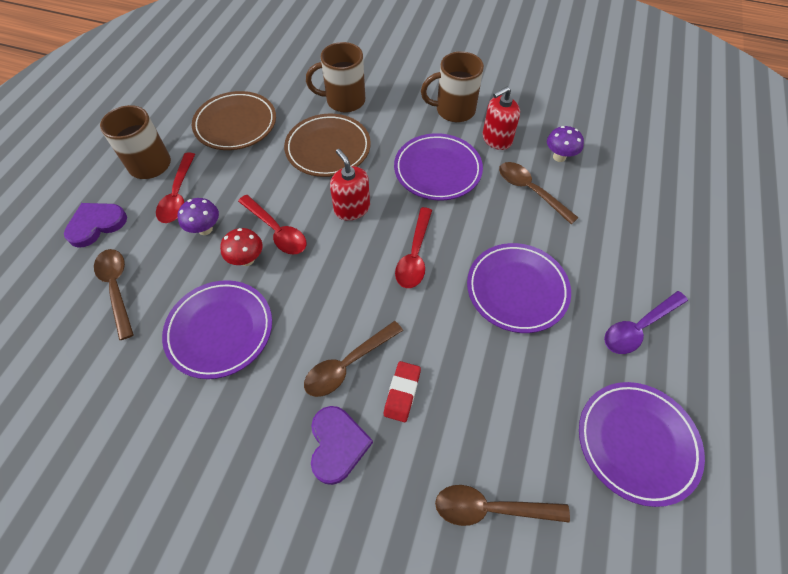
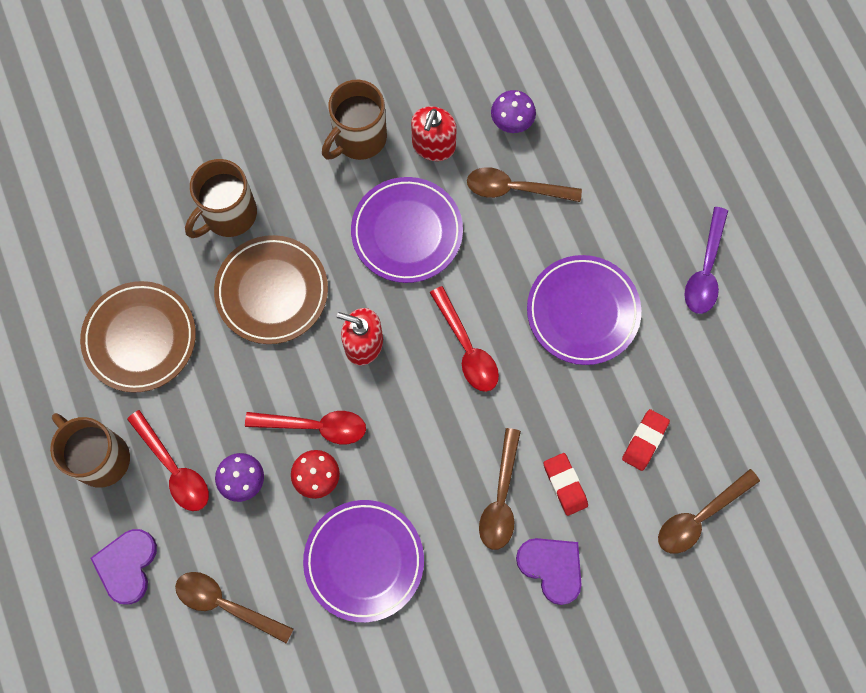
camera: 40 degrees left, 15 degrees up
purple plate [579,382,705,507] -> none
none -> red eraser [622,409,670,471]

